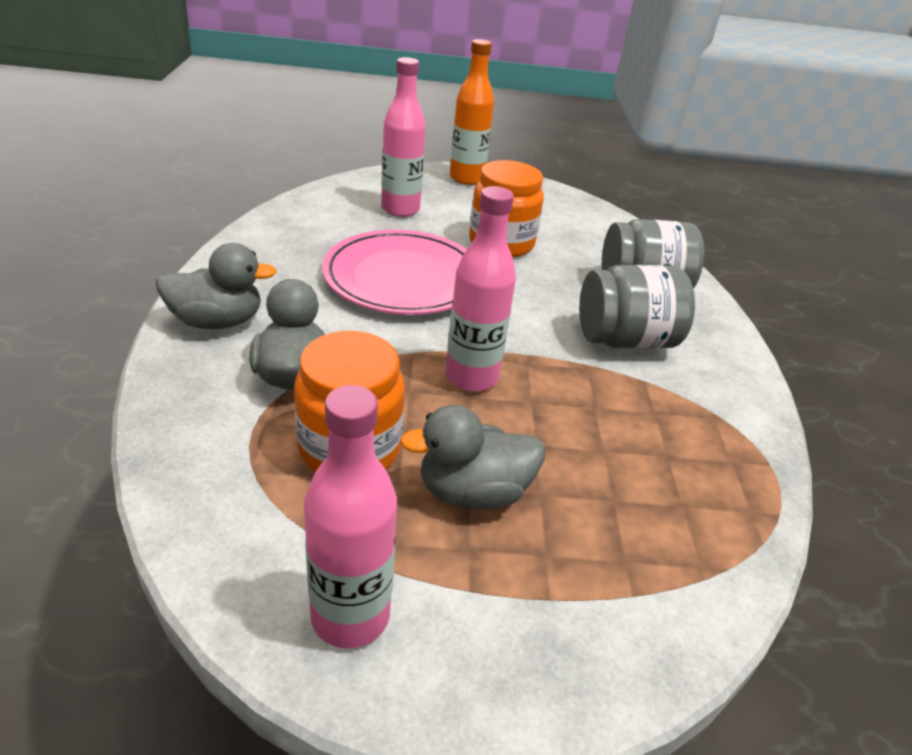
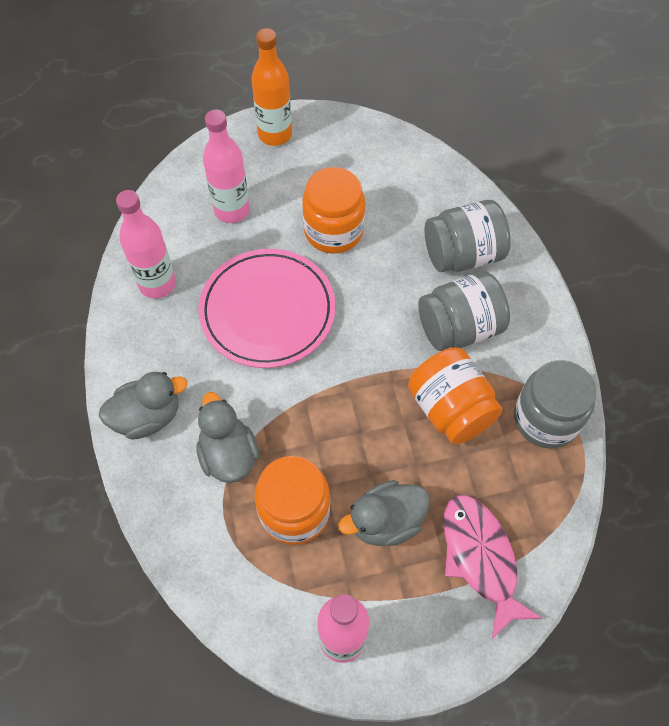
camera: 10 degrees left, 25 degrees up
pink bottle [445,186,516,392] -> pink bottle moved to [116,190,176,299]
none -> orange jar [408,347,502,445]
none -> pink fish [443,495,542,639]
none -> grey jar [514,360,596,449]

